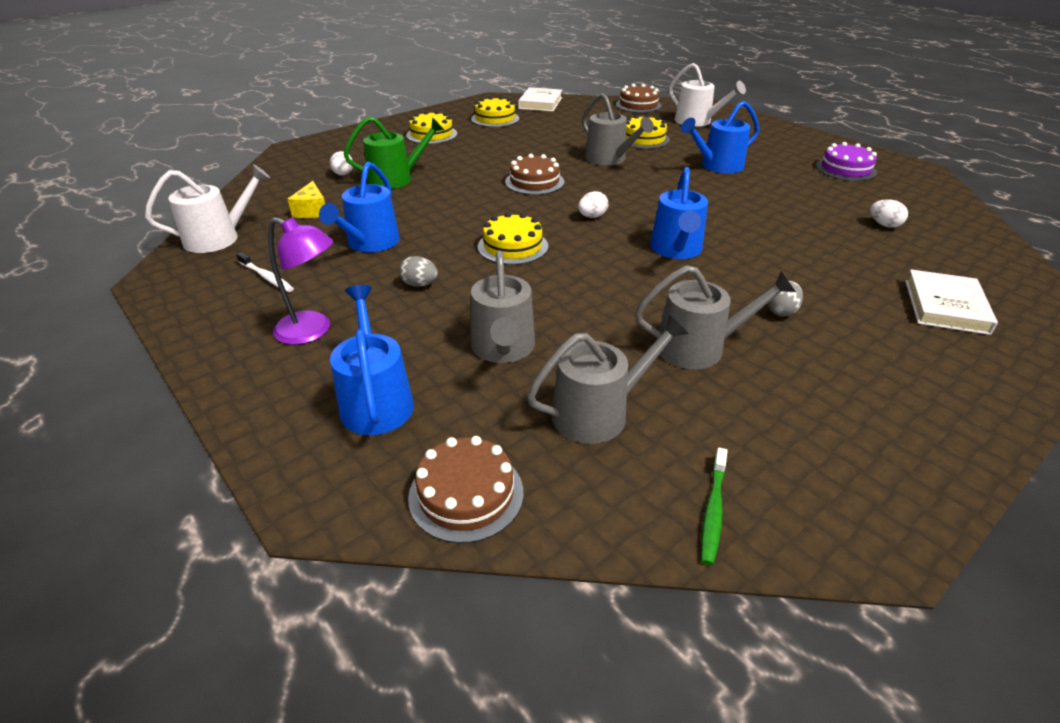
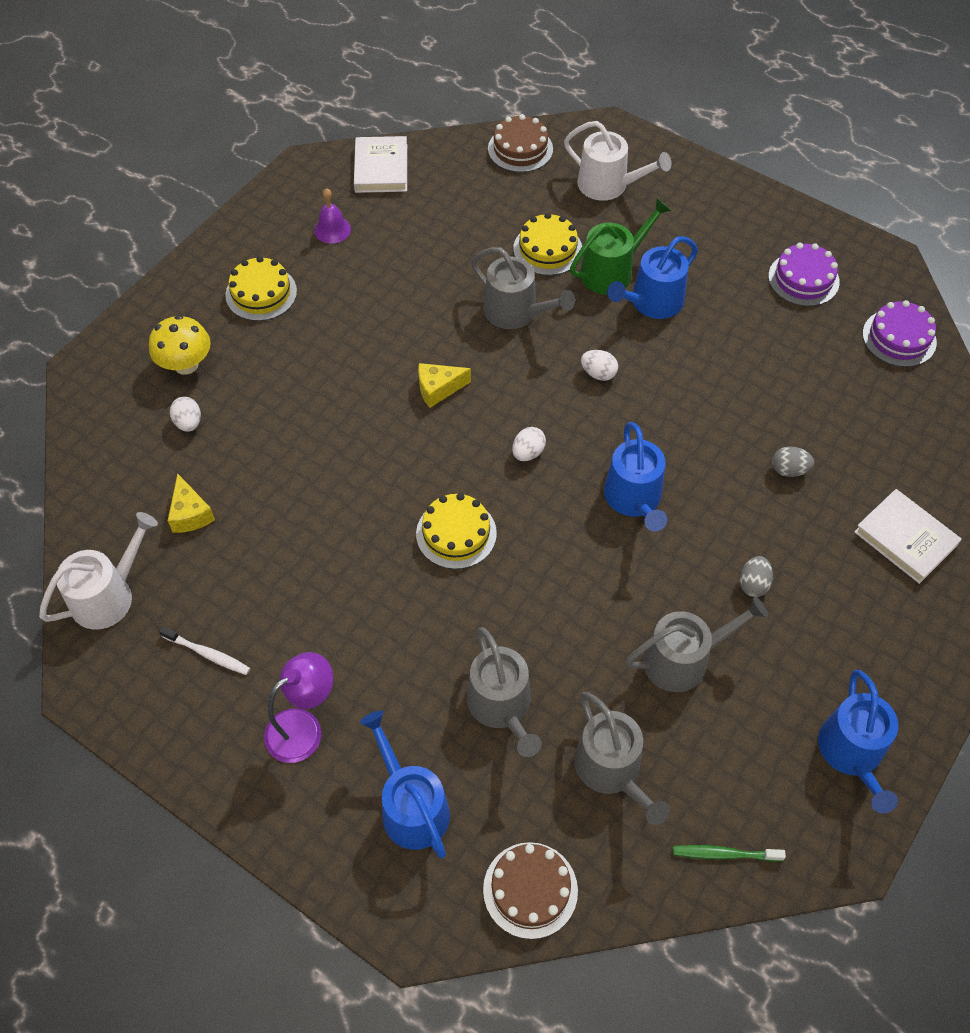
camera: 15 degrees left, 20 degrees up
purple lamp [268,217,333,345] -> purple lamp turned 45 degrees counterclockwise [264,652,333,763]
blue watering can [319,162,400,252] -> blue watering can moved to [818,670,898,813]
green watering can [344,116,444,189] -> green watering can moved to [570,198,671,295]
grey egg [399,256,438,287] -> grey egg moved to [772,447,814,477]
yellow cake [471,96,519,127] -> purple bell [314,188,351,244]
brown cake [505,154,564,195] -> yellow cheese [418,363,471,408]
grey watering can [527,314,689,444] -> grey watering can turned 105 degrees clockwise [574,692,670,825]
green toothbrush [701,448,727,565] -> green toothbrush turned 90 degrees clockwise [673,845,786,862]
white egg [870,199,908,228] -> white egg moved to [581,350,618,381]
white book [905,269,998,335] -> white book turned 45 degrees counterclockwise [854,489,962,584]
none -> yellow mushroom [149,315,211,375]
none -> purple cake [863,300,937,367]

